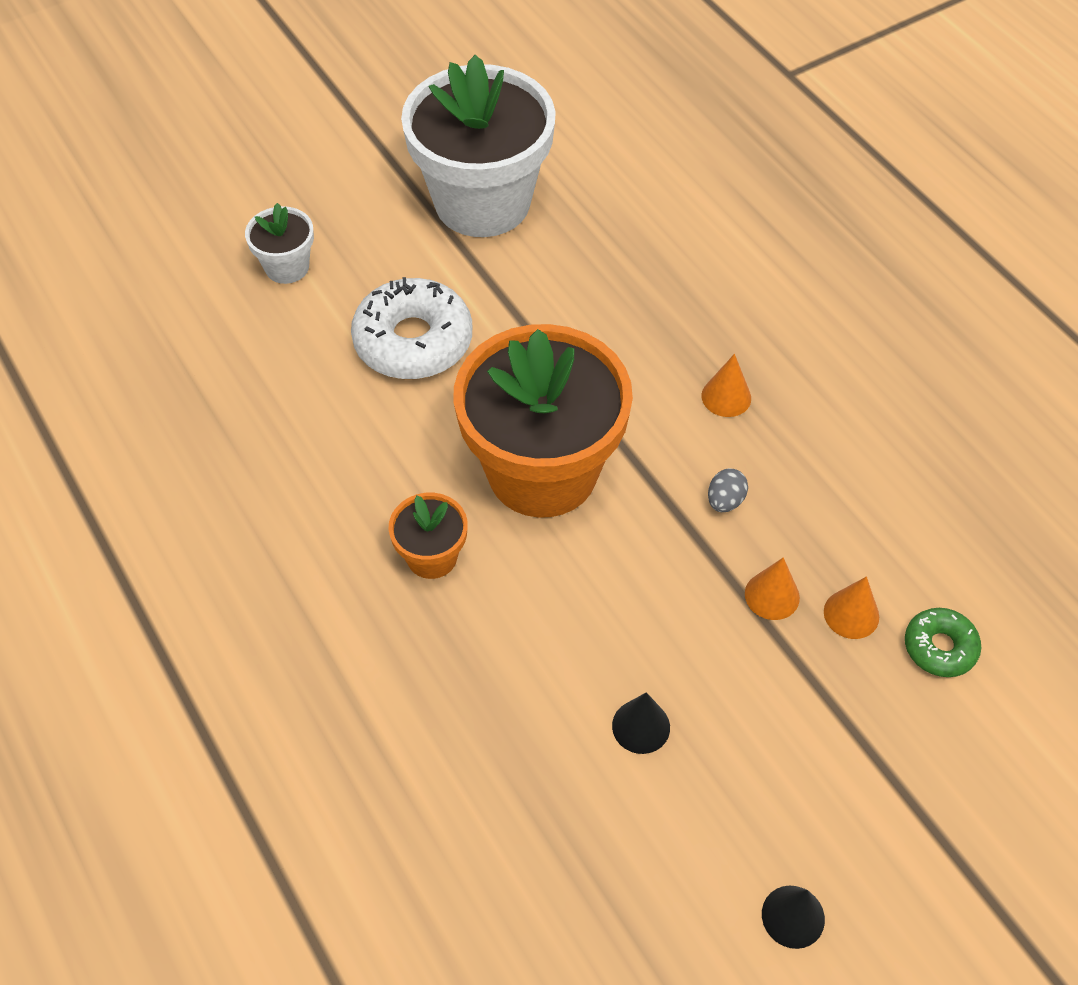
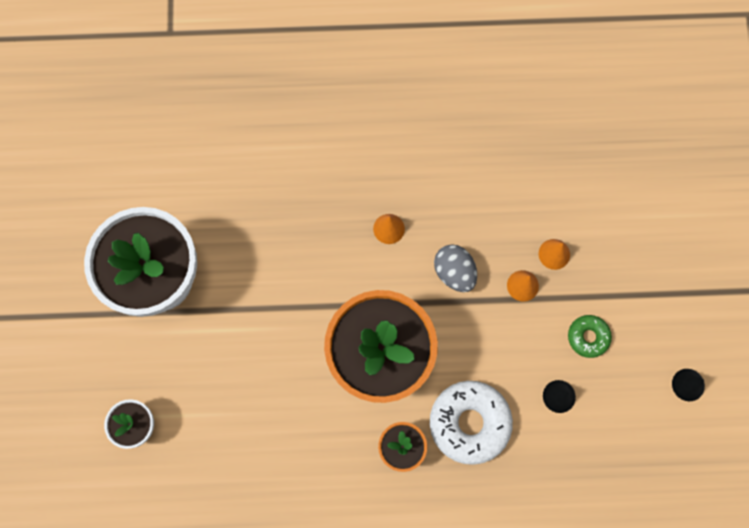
camera: 60 degrees left, 20 degrees up
white donut [351,277,472,379] -> white donut moved to [430,381,513,465]
grey egg [708,468,748,512] -> grey egg [434,244,477,292], size x1.68
green donut [905,608,981,677] -> green donut moved to [568,315,612,358]

